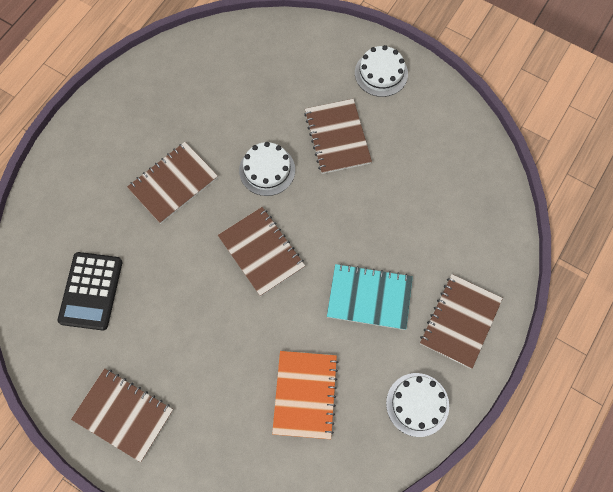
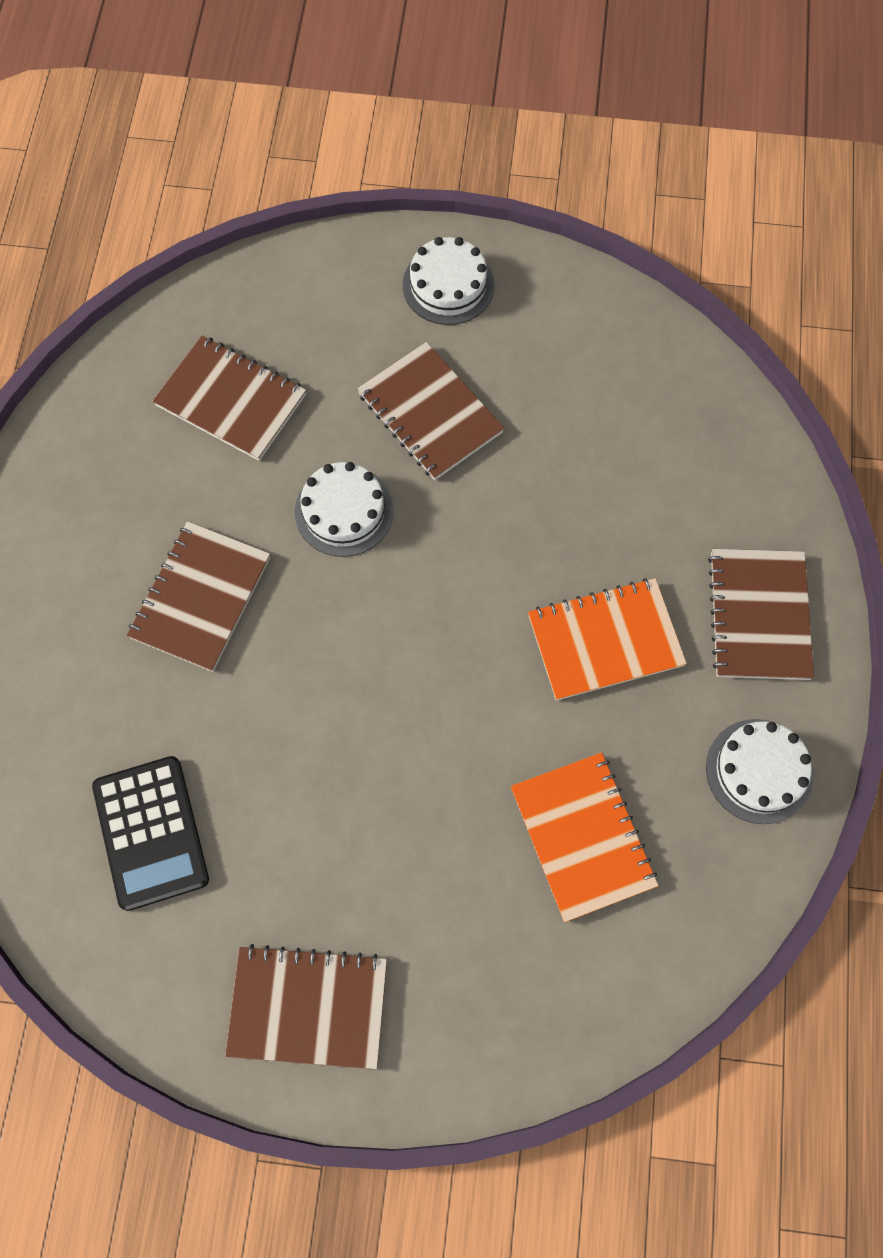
camera: 25 degrees left, 0 degrees up
brown notebook [218,207,305,297] -> brown notebook moved to [153,336,306,461]
turquoise notebook [327,264,413,330] -> orange notebook [528,578,687,701]

